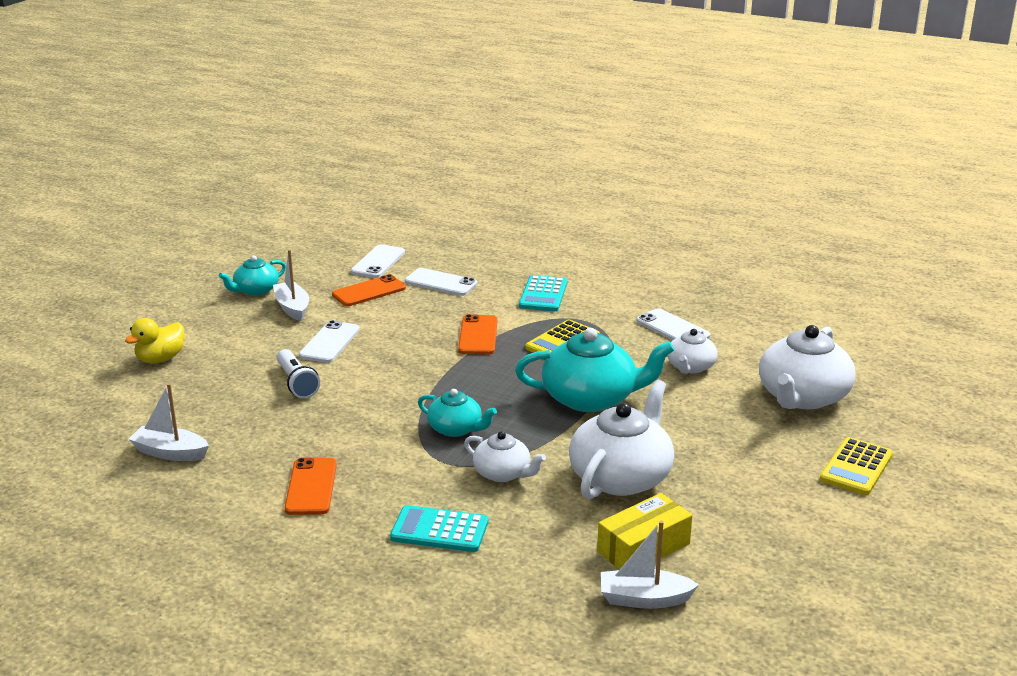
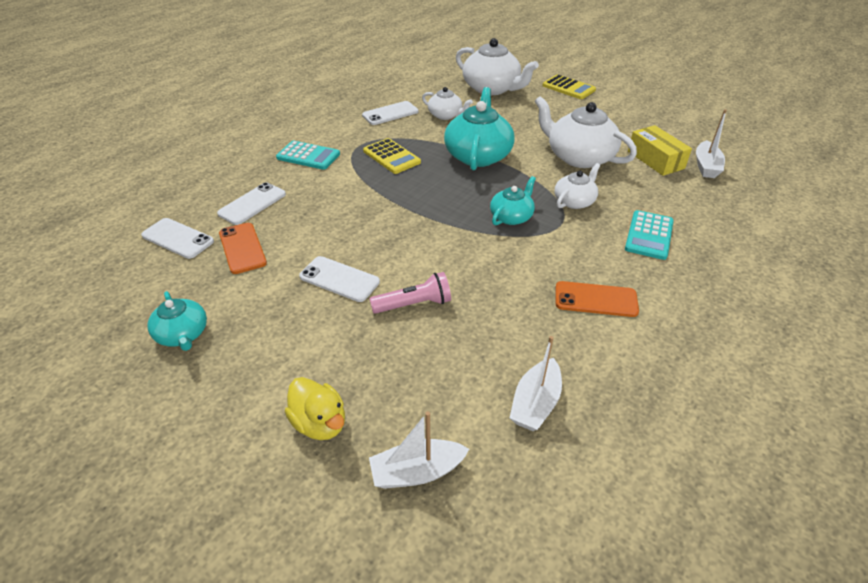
camera: 80 degrees left, 15 degrees up
white boat [273,249,309,321] -> white boat moved to [369,411,469,489]
white flashlight [277,349,320,399] -> pink flashlight [369,272,451,314]
orange phone [458,314,498,354] -> none

